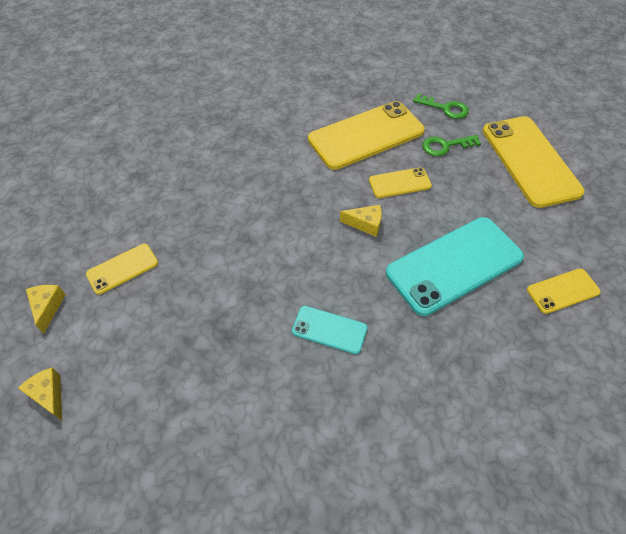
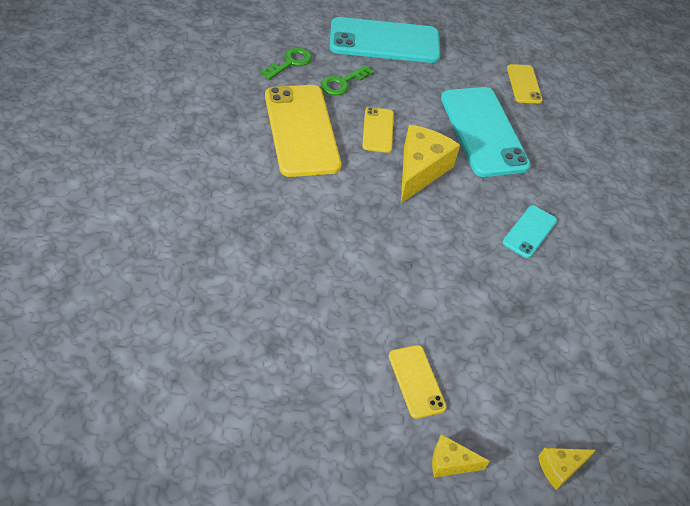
camera: 80 degrees left, 5 degrees down
yellow cheese [340,205,382,237] -> yellow cheese [401,125,460,203], size x1.94
green key [422,135,481,156] -> green key turned 45 degrees clockwise [321,65,374,95]
yellow phone [482,116,585,208] -> turquoise phone [330,17,440,63]

